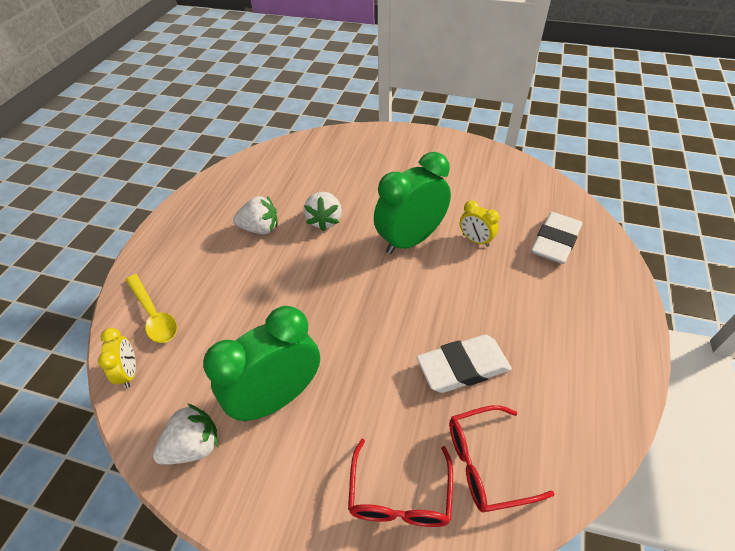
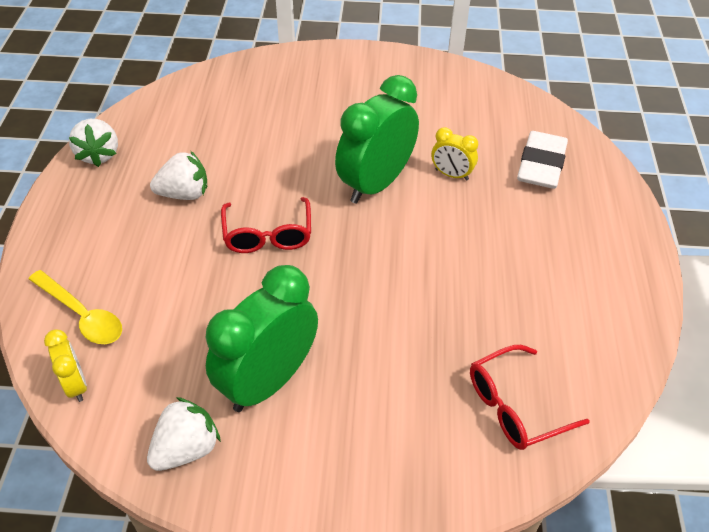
camera: 15 degrees left, 0 degrees up
white strawberry [303,192,342,231] -> white strawberry moved to [69,119,118,167]
red glasses [348,439,453,527] -> red glasses moved to [221,197,311,253]
white eraser [417,335,512,393] -> none

